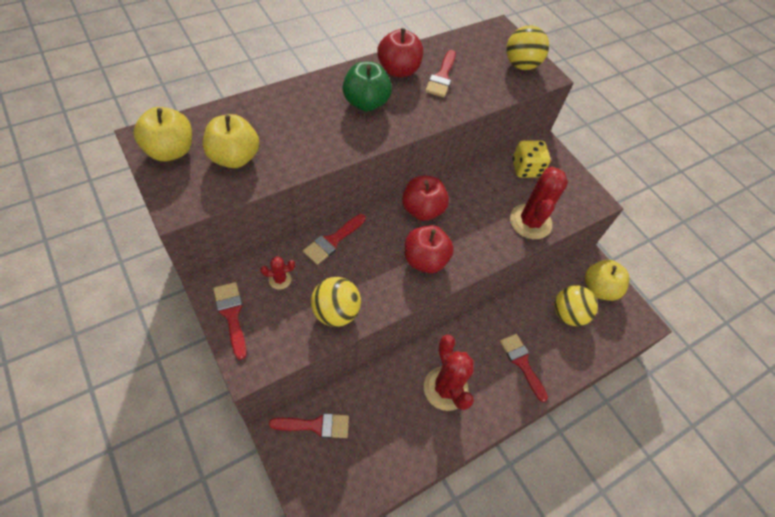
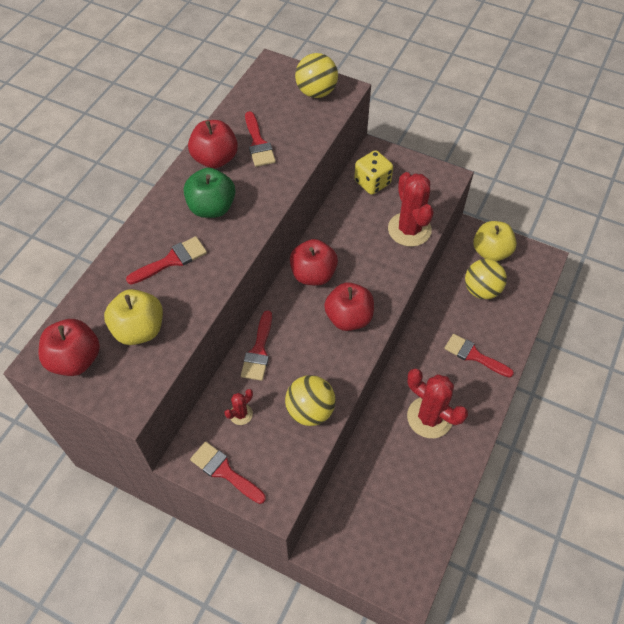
camera: 25 degrees left, 0 degrees up
yellow apple [133,107,192,161] -> red apple [38,319,100,376]
red brush [269,413,349,438] -> red brush moved to [126,236,207,284]

